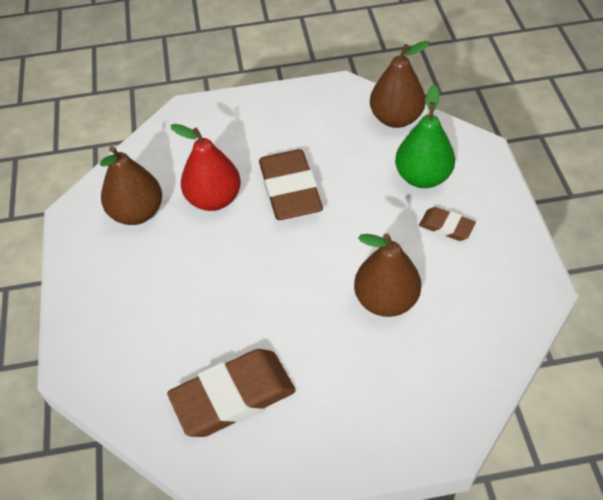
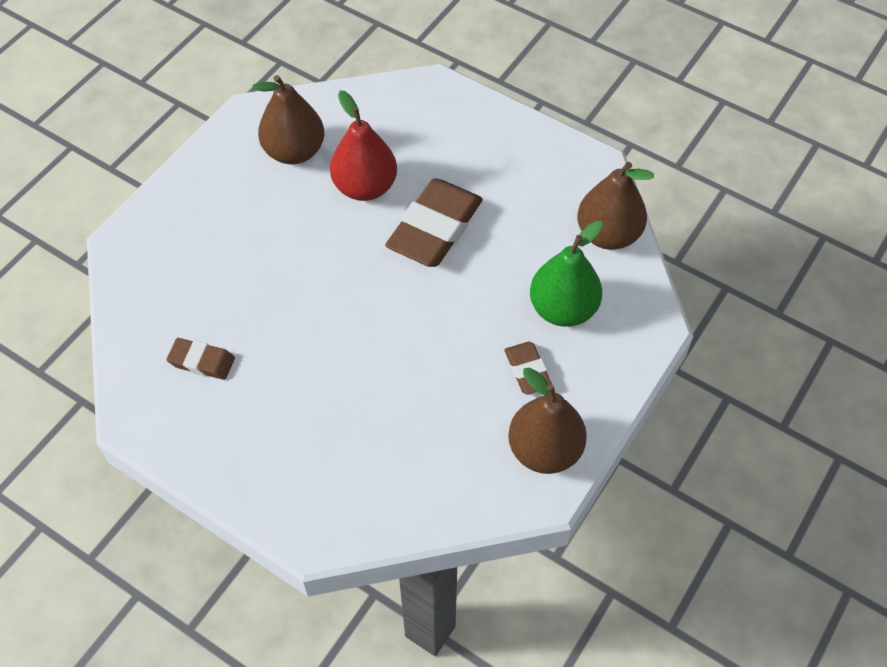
camera: 40 degrees right, 5 degrees up
brown eraser [167,349,296,437] -> brown eraser [167,338,235,380], size x0.51
brown pear [354,233,421,317] -> brown pear moved to [508,367,587,474]

